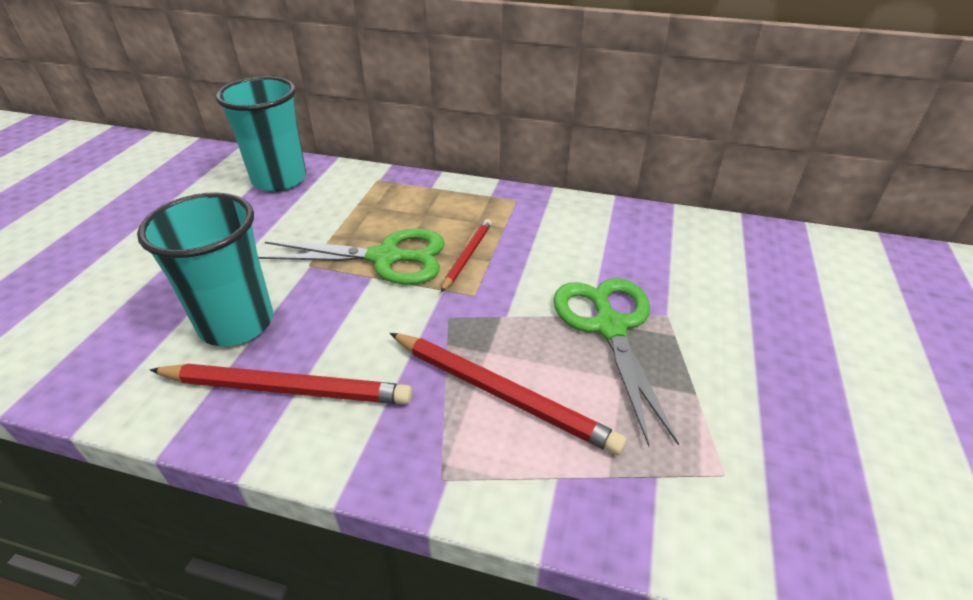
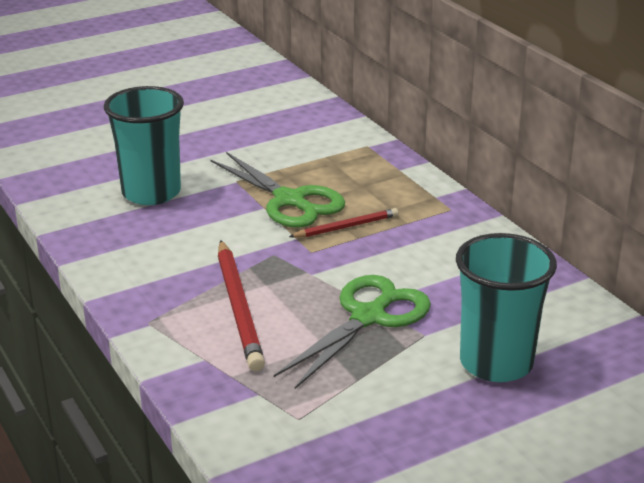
camera: 45 degrees right, 10 degrees down
red pencil [150,364,412,405] -> none
turquoise cup [216,76,306,192] -> turquoise cup moved to [456,233,557,382]

